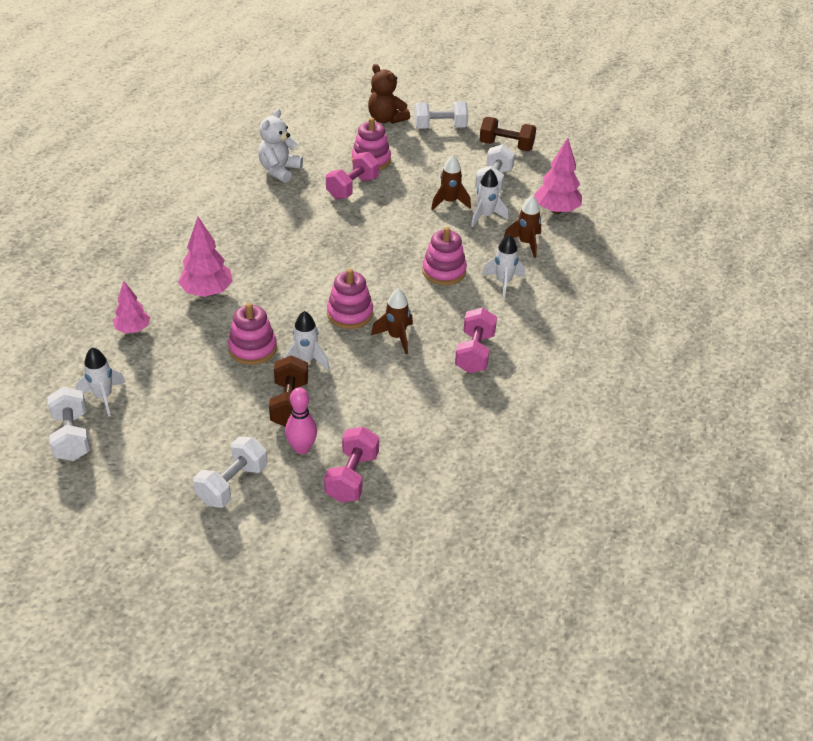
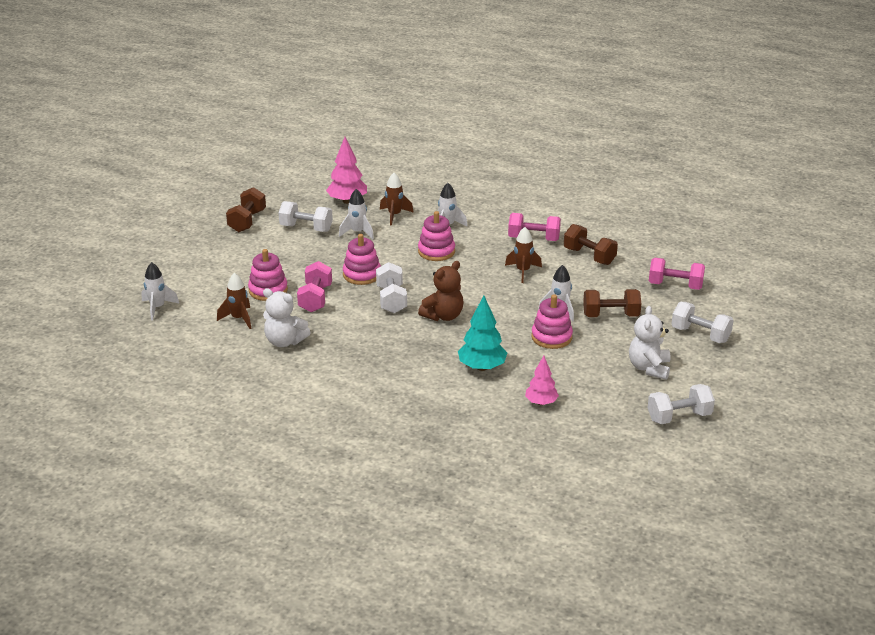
camera: 90 degrees left, 10 degrees down
white rocket [76,347,126,417] -> white rocket moved to [141,262,179,321]
pink tree [178,217,233,297] -> turquoise tree [458,295,507,371]
pink bowling pin [285,387,317,454] -> none
pink dumbbell [326,152,379,199] -> pink dumbbell turned 60 degrees clockwise [297,261,332,312]
pink stacking toy [327,269,373,329] -> pink stacking toy moved to [343,234,381,285]
brown teddy bear [368,64,410,124] -> brown teddy bear moved to [418,261,463,321]
white dumbbell [414,101,468,129] -> white dumbbell moved to [376,262,407,313]
brown rocket [431,155,471,210] -> brown rocket moved to [217,273,252,329]
none -> brown dumbbell [564,224,618,265]
none -> white teddy bear [629,306,671,380]

